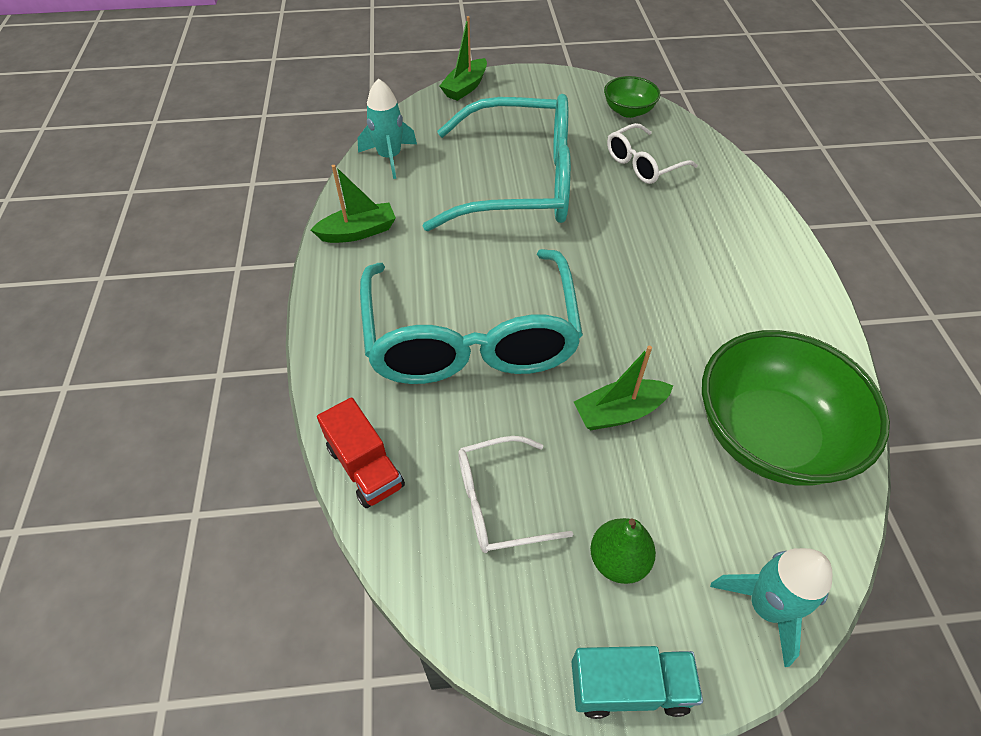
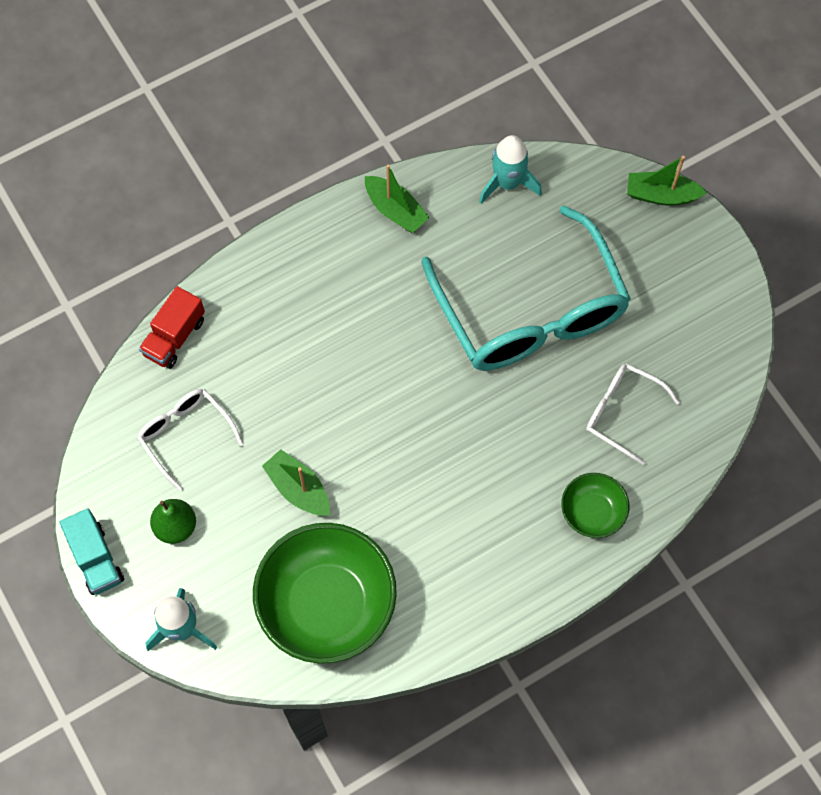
camera: 65 degrees right, 15 degrees up
turquoise glasses [360,249,583,384] -> none
green bowl [604,76,660,118] -> green bowl moved to [561,473,629,538]

